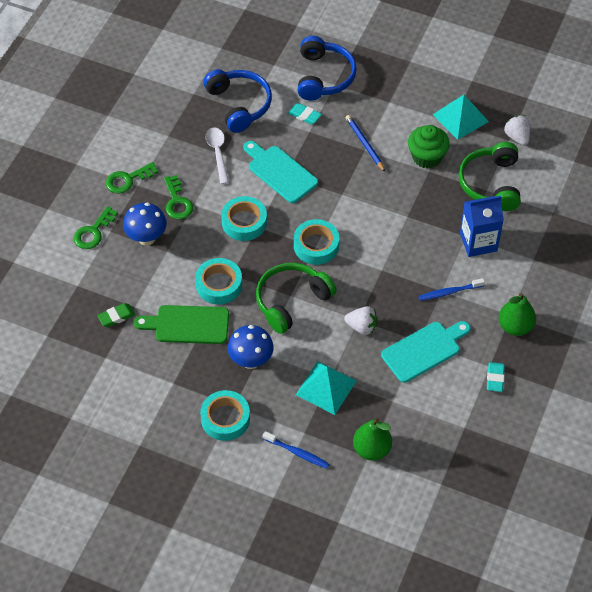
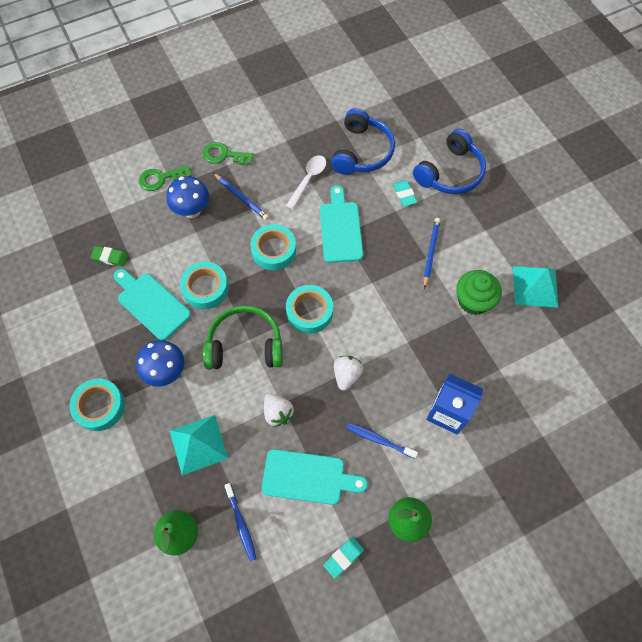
camera: 40 degrees right, 10 degrees up
green cutting board [134,305,229,344] -> turquoise cutting board [113,269,191,340]
green key [164,175,193,220] -> blue pencil [214,173,269,220]
blue toothbrush [263,431,329,469] -> blue toothbrush moved to [224,483,257,562]
green headphones [459,142,521,211] -> none
white strawberry [504,115,530,145] -> white strawberry moved to [334,356,363,390]

